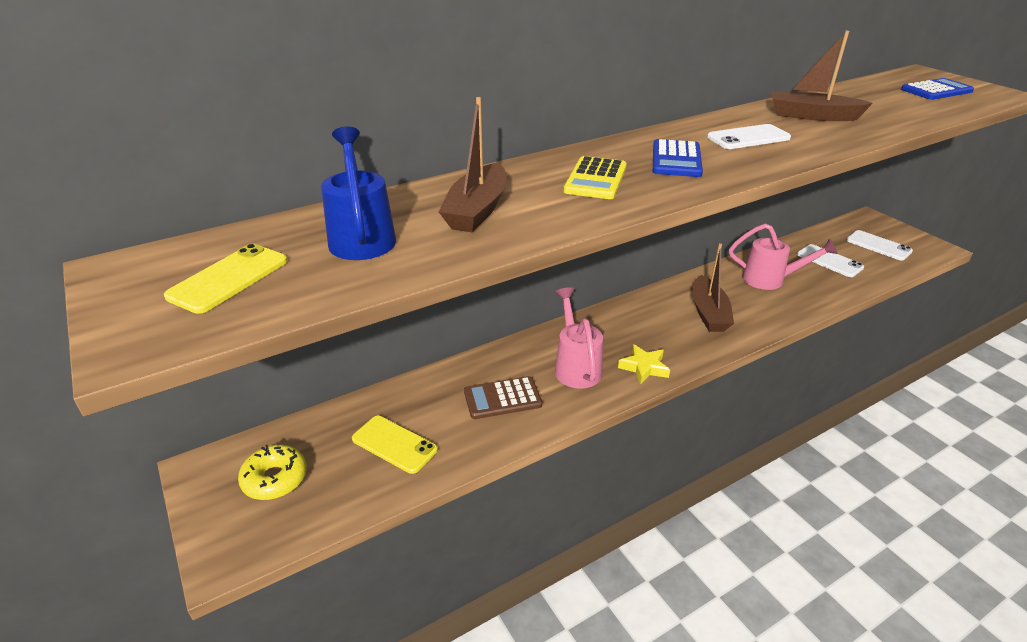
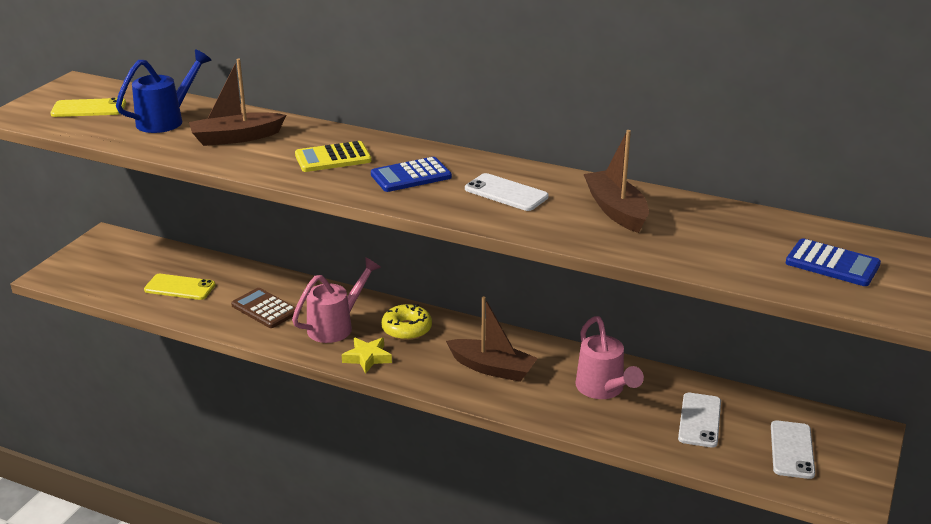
camera: 55 degrees right, 5 degrees down
yellow donut [238,445,307,500] -> yellow donut moved to [381,304,432,340]
yellow phone [352,416,438,474] -> yellow phone turned 75 degrees counterclockwise [144,274,215,300]
brown boat [692,243,734,332] -> brown boat turned 120 degrees counterclockwise [446,296,538,382]

